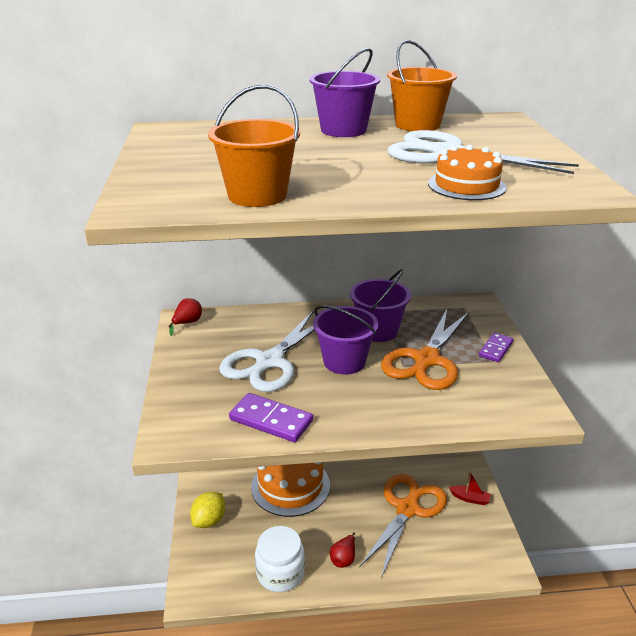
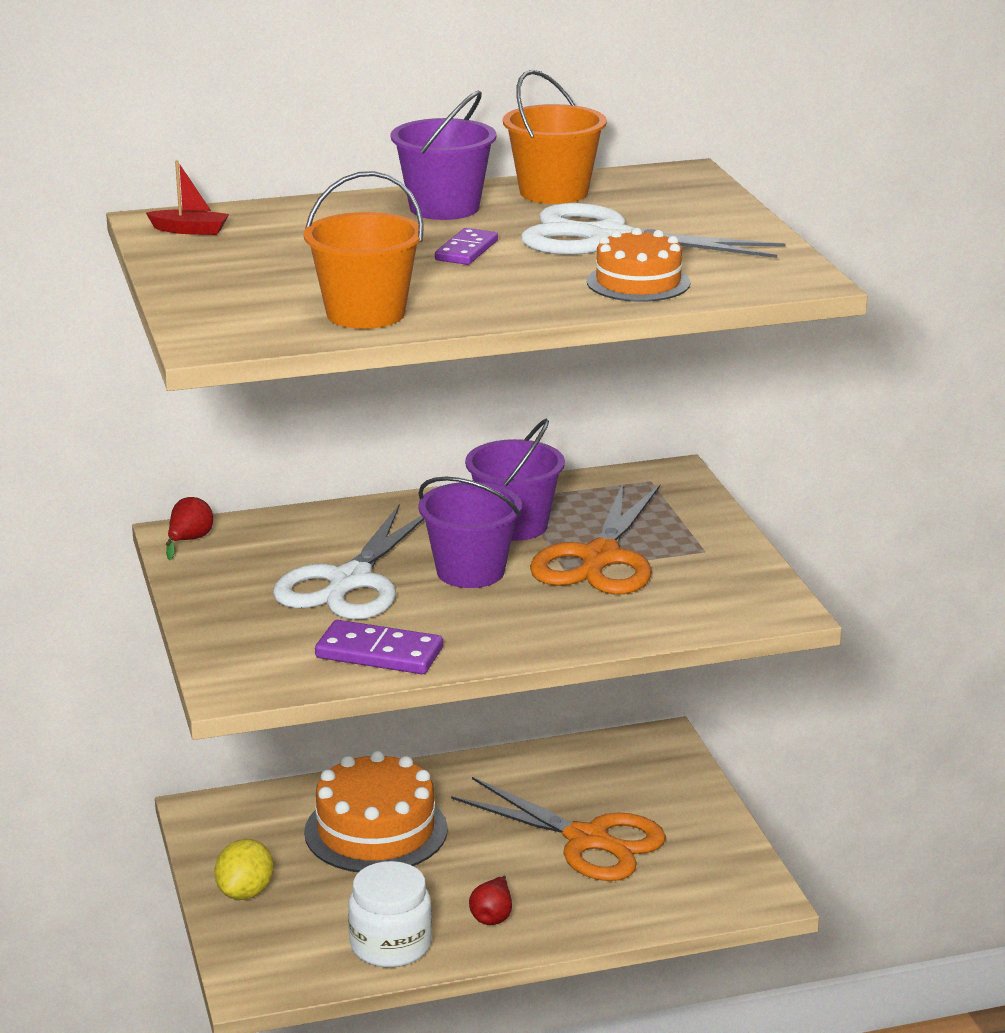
camera: 10 degrees left, 5 degrees down
orange scissors [359,474,447,578] -> orange scissors turned 105 degrees clockwise [451,777,666,881]
red boat [449,471,491,505] -> red boat moved to [146,160,229,235]
purple domino [479,332,514,362] -> purple domino moved to [435,228,498,265]

